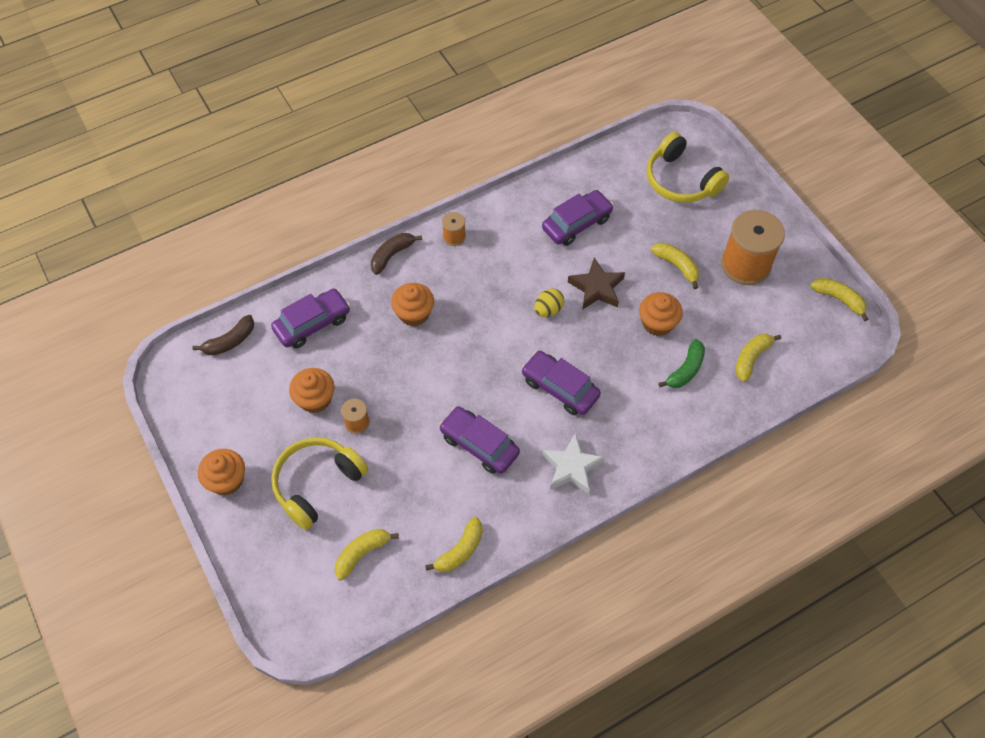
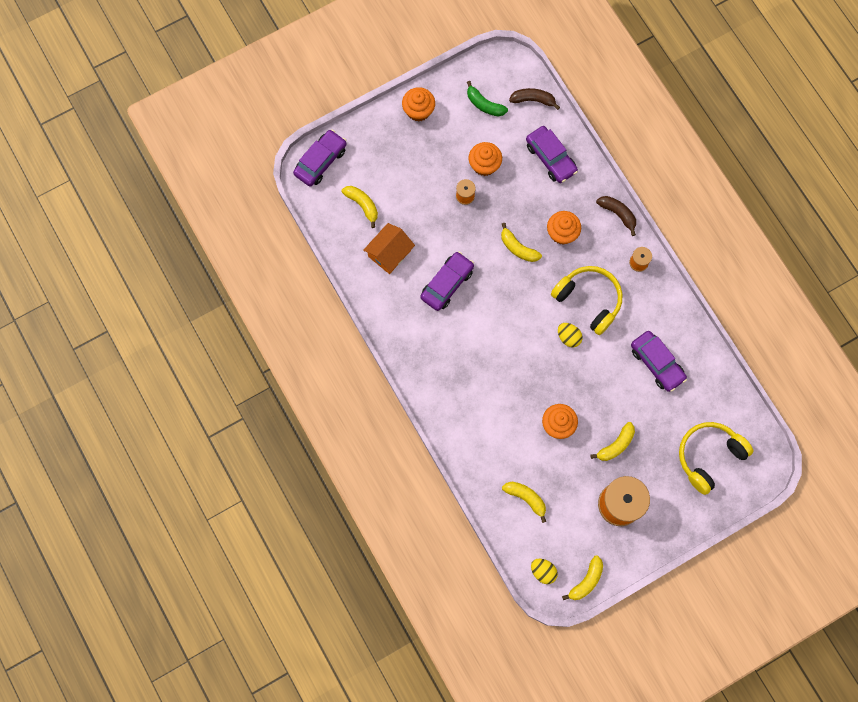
camera: 90 degrees right, 15 degrees up
brown banana [193,315,254,356] -> brown banana turned 135 degrees clockwise [509,88,560,110]
yellow headphones [271,437,368,530] -> yellow headphones moved to [551,266,622,335]
yellow banana [425,517,483,572] -> yellow banana moved to [501,223,542,262]
purple car [521,351,601,415] -> purple car moved to [293,129,347,187]
white star [542,433,605,494] -> none
brown star [568,257,625,310] -> none
green banana [658,339,705,388] -> green banana moved to [467,81,508,116]
none -> orange house [363,223,415,274]
none -> yellow egg [531,559,558,584]

